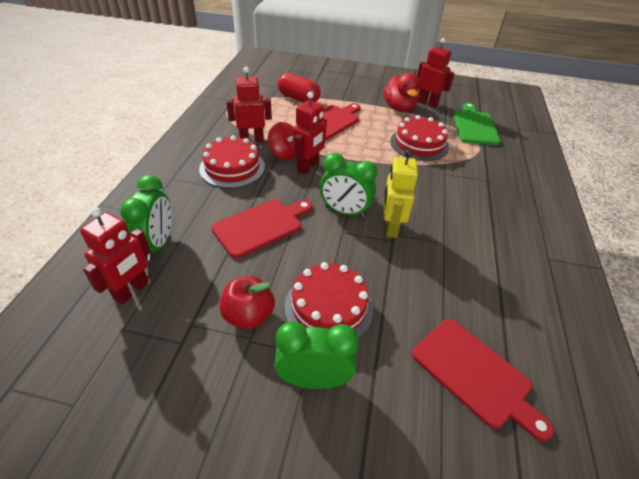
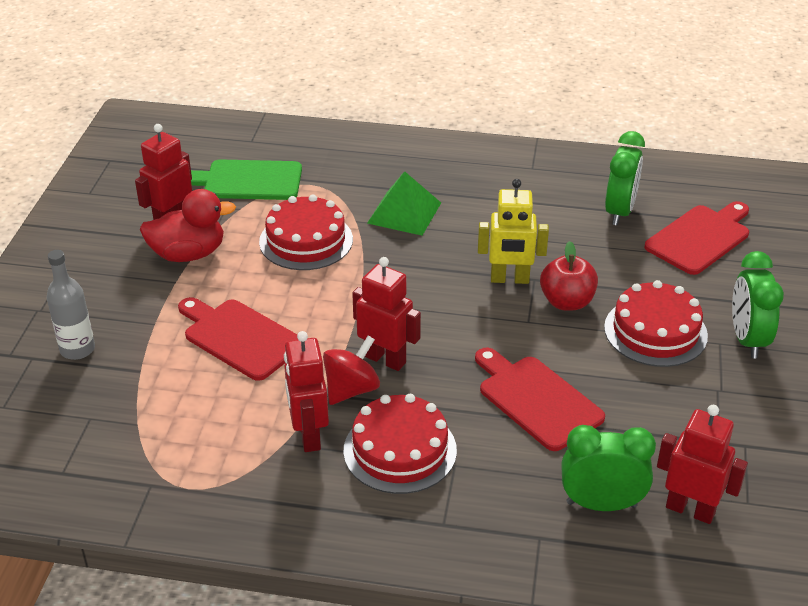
camera: 90 degrees left, 5 degrees down
red apple [220,276,275,329] -> red apple moved to [540,241,598,311]
red capsule [278,73,321,103] -> none
green clock [320,153,377,218] -> green clock moved to [605,131,645,226]
none -> grey bottle [46,250,95,360]
none -> green pyramid [367,171,441,236]

